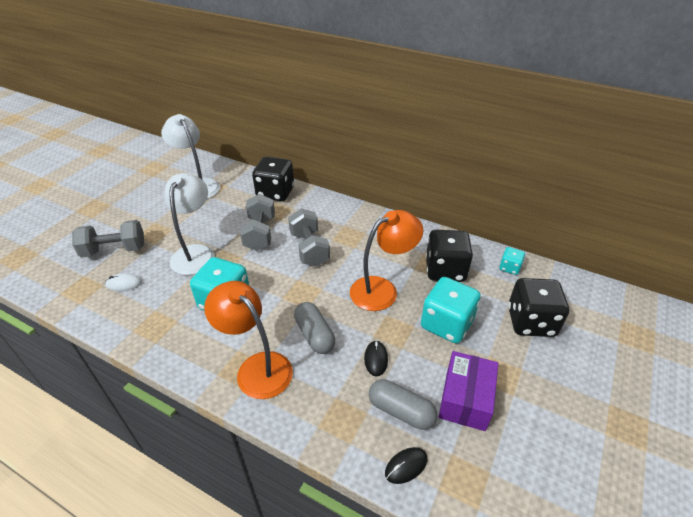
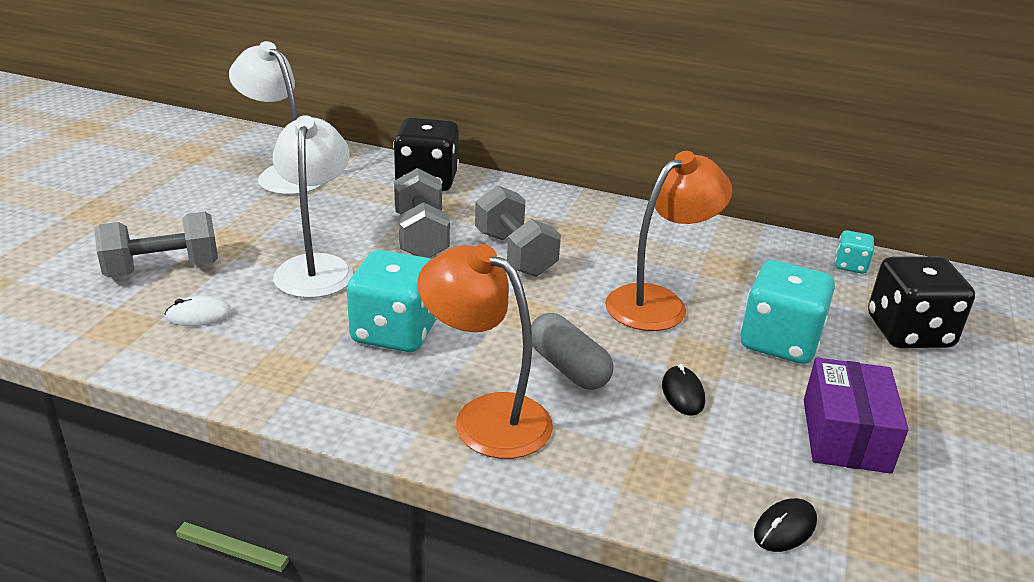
camera: 10 degrees left, 10 degrees down
grey capsule [369,379,437,430] -> none
black dice [426,230,473,282] -> none

